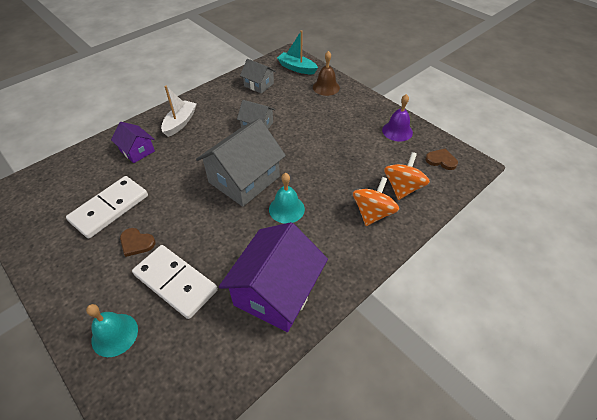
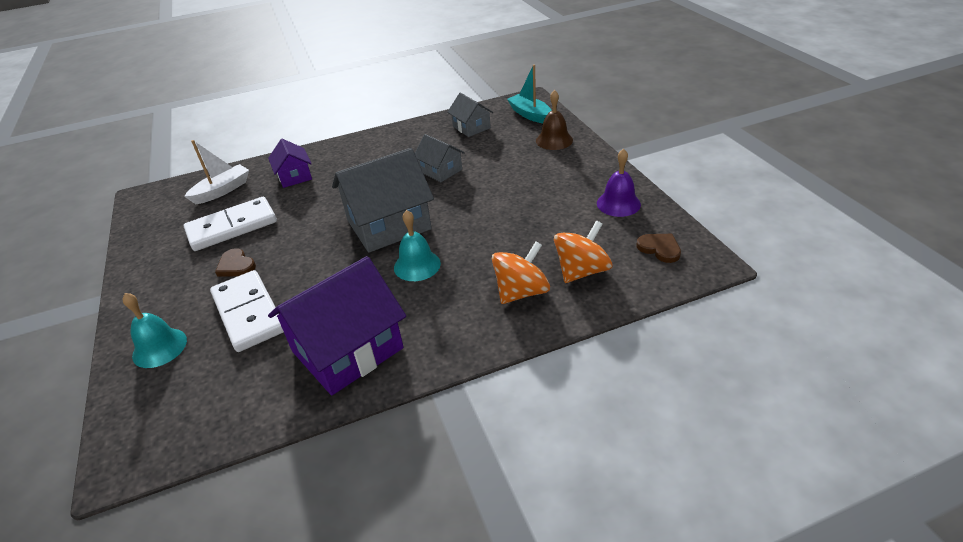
camera: 25 degrees right, 10 degrees down
white boat [161,86,197,137] -> white boat moved to [184,140,249,204]

